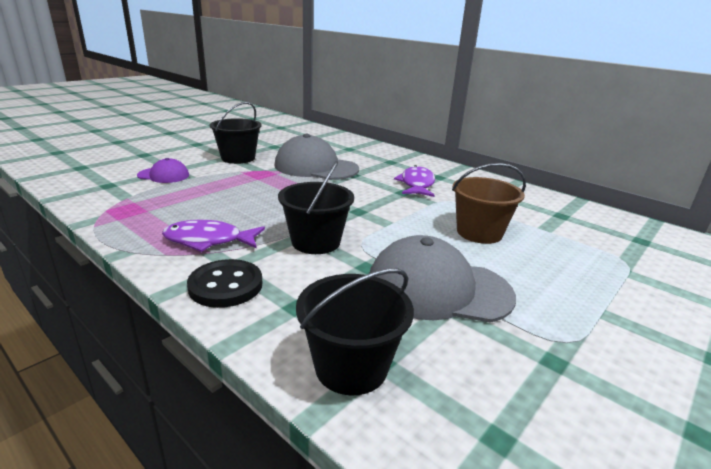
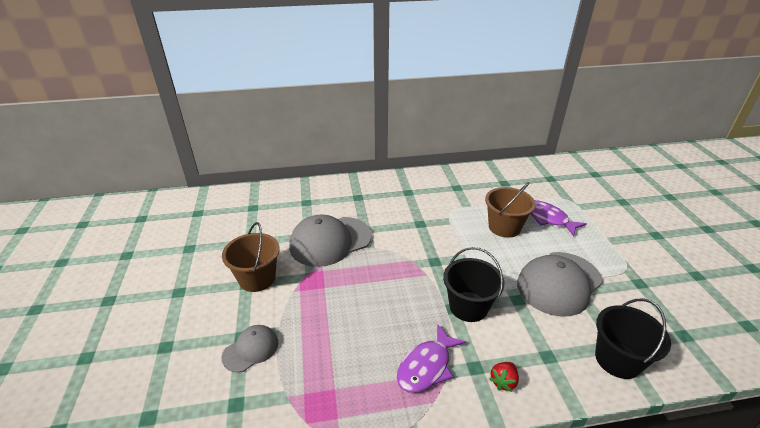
camera: 50 degrees left, 10 degrees up
purple cap [137,158,189,183] -> grey cap [221,325,278,373]
black button [187,259,262,308] -> red strawberry [489,362,519,392]
black bucket [210,102,262,164] -> brown bucket [222,222,280,292]
purple fish [394,165,435,197] -> purple fish moved to [530,200,587,236]

